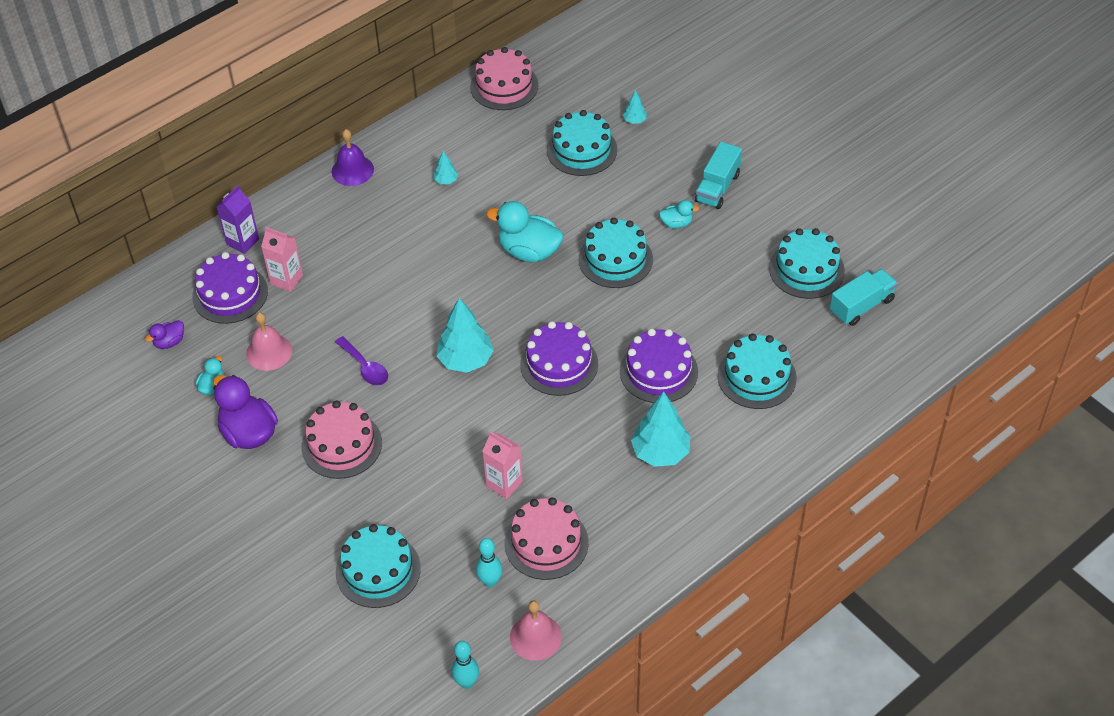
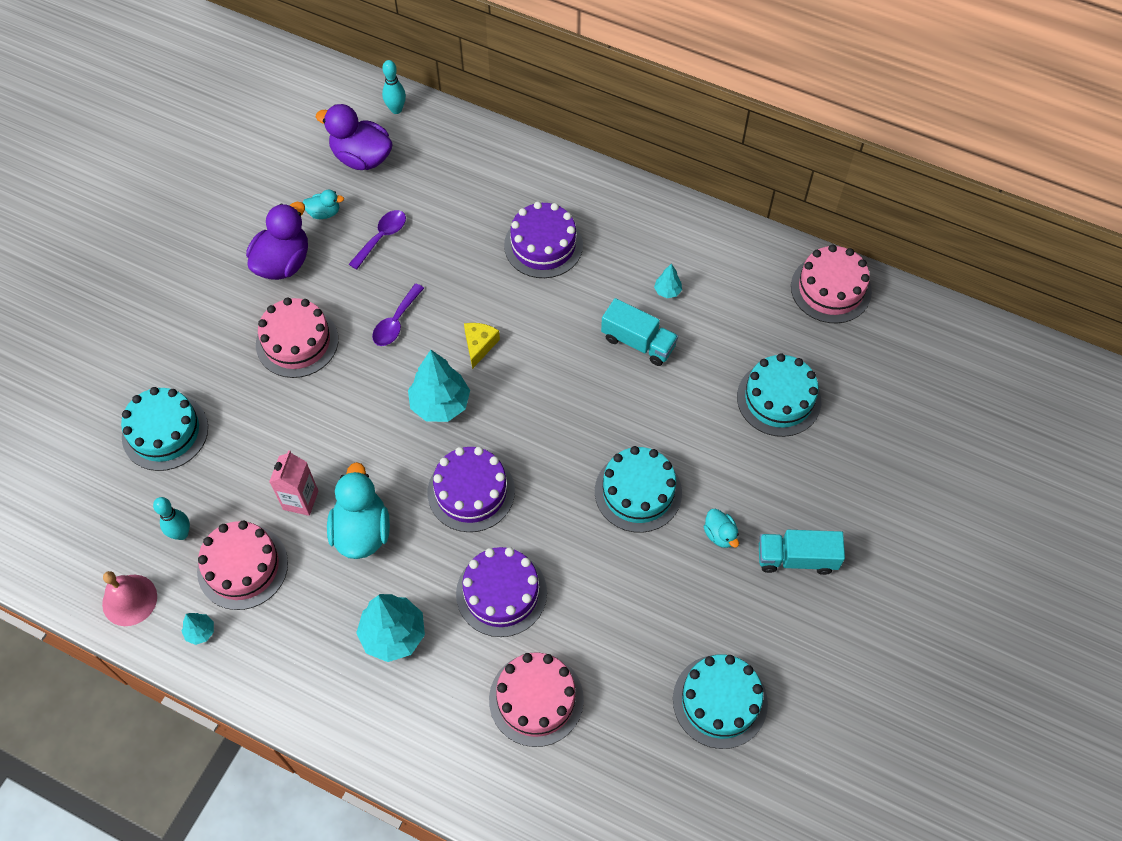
camera: 65 degrees right, 10 degrees up
purple duck [145,320,184,349] -> purple duck [315,104,393,170], size x1.98
purple cake [192,252,268,324] -> purple cake moved to [504,201,583,278]
purple carton [217,185,259,254] -> none
pink bell [246,313,292,371] -> purple spoon [349,210,406,270]
pink carton [261,227,303,292] -> none
purple bell [332,129,374,186] -> none
turquoise bowling pin [452,641,479,689] -> turquoise bowling pin moved to [382,60,406,114]
turquoise duck [486,201,563,262] -> turquoise duck moved to [327,462,390,559]
turquoise tree [623,90,647,124] -> turquoise tree moved to [182,613,214,645]
turquoise cake [717,334,797,409] -> pink cake [489,652,584,747]
turquoise truck [830,269,898,326] -> turquoise truck moved to [601,298,678,366]
none -> yellow cheese [464,323,500,369]

